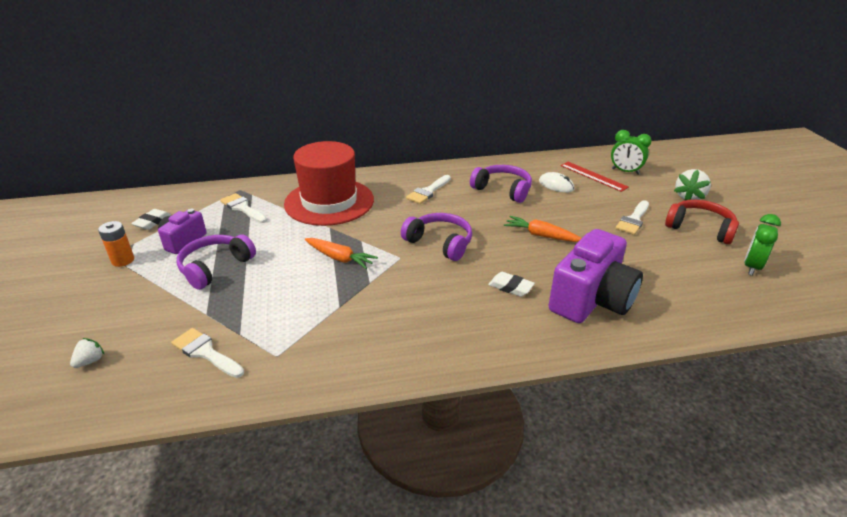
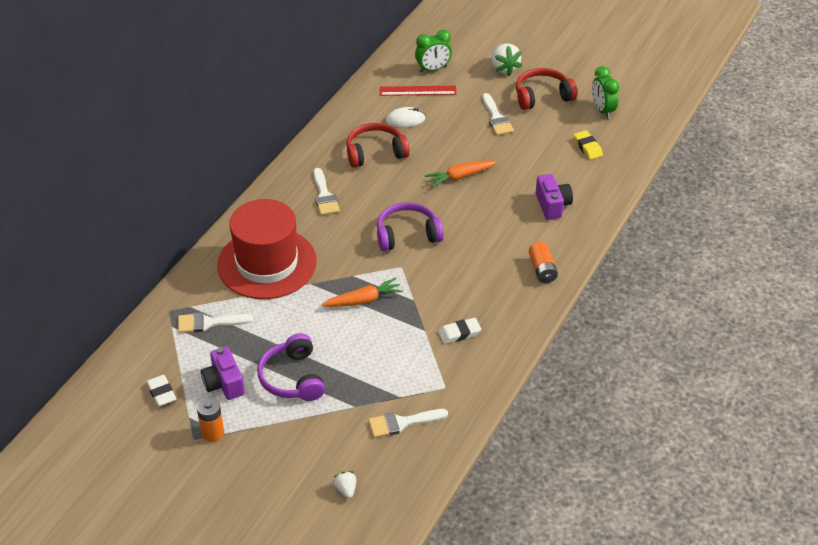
camera: 50 degrees left, 10 degrees up
purple headphones [470,165,532,203] -> red headphones [346,123,410,168]
white eraser [488,272,535,297] -> white eraser moved to [438,318,481,344]
purple camera [549,229,643,323] -> purple camera [536,174,573,220], size x0.55
none -> orange battery [529,242,558,283]
none -> yellow eraser [573,130,603,160]

